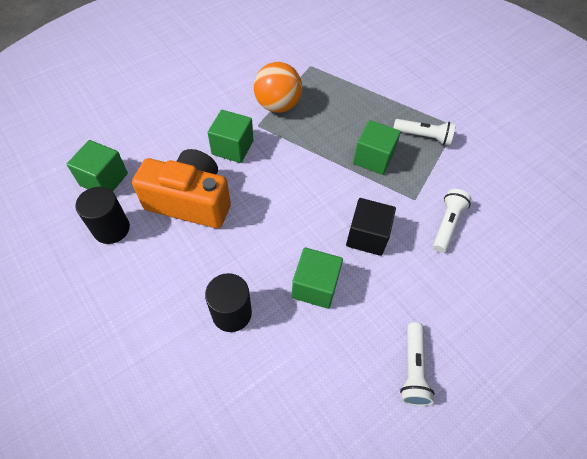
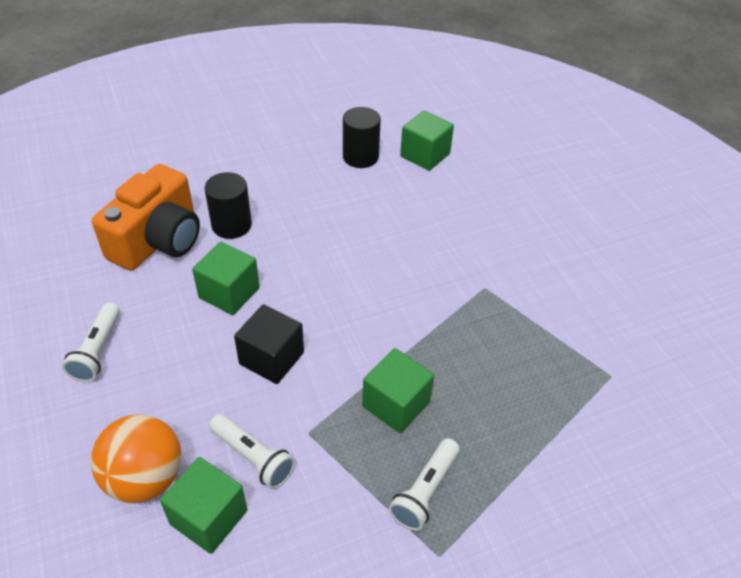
camera: 105 degrees right, 10 degrees down
orange camera [132,149,231,228] -> orange camera moved to [92,164,200,271]
green cube [208,110,253,163] -> green cube moved to [160,457,247,554]
orange ball [254,62,302,113] -> orange ball moved to [91,414,181,503]
white flashlight [400,322,435,406] -> white flashlight turned 105 degrees counterclockwise [62,303,120,382]

